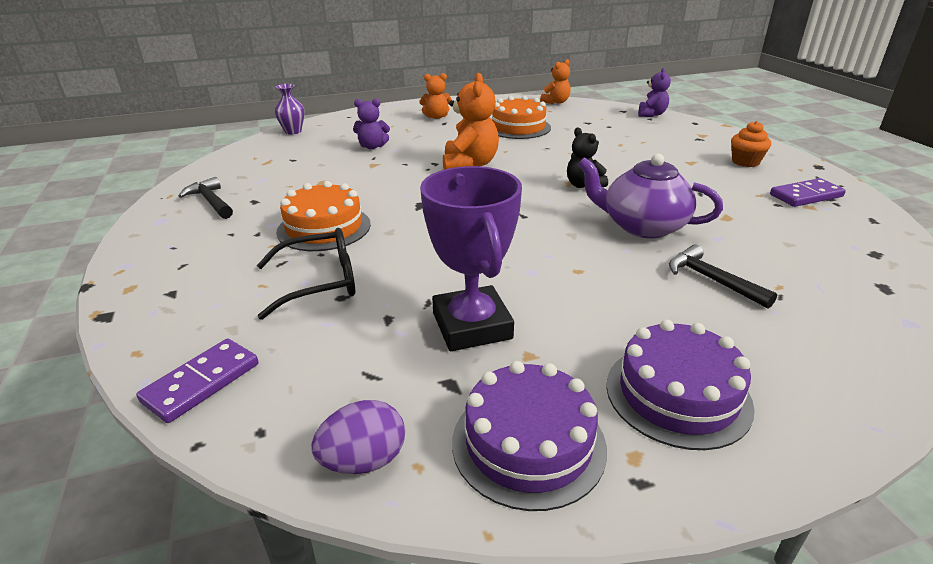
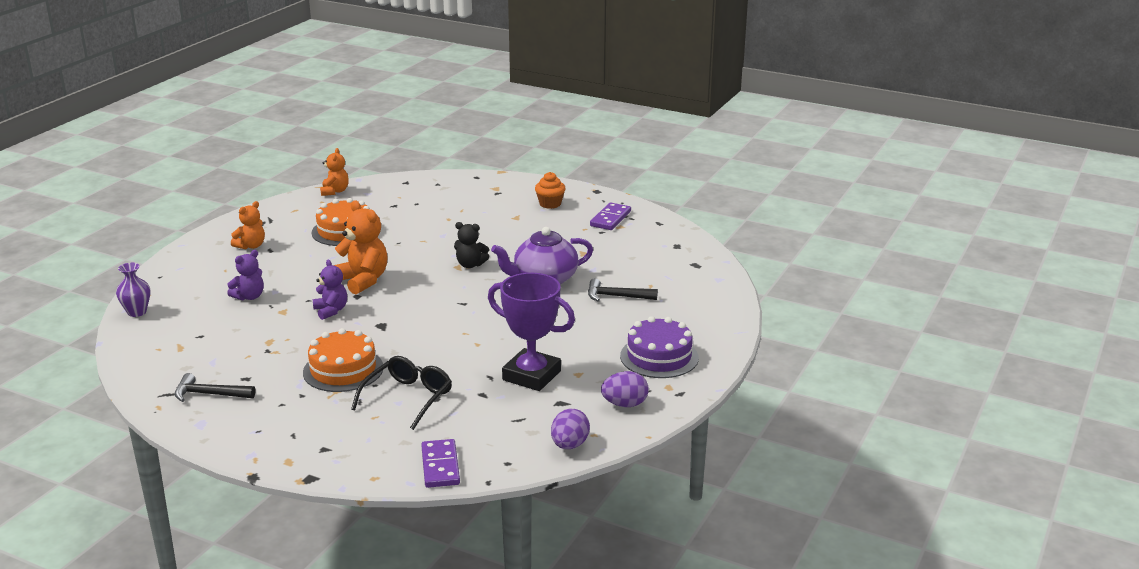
camera: 45 degrees left, 5 degrees down
purple cake [452,361,607,511] -> purple egg [601,371,649,407]
purple teddy bear [638,68,671,117] -> purple teddy bear moved to [313,260,347,320]

